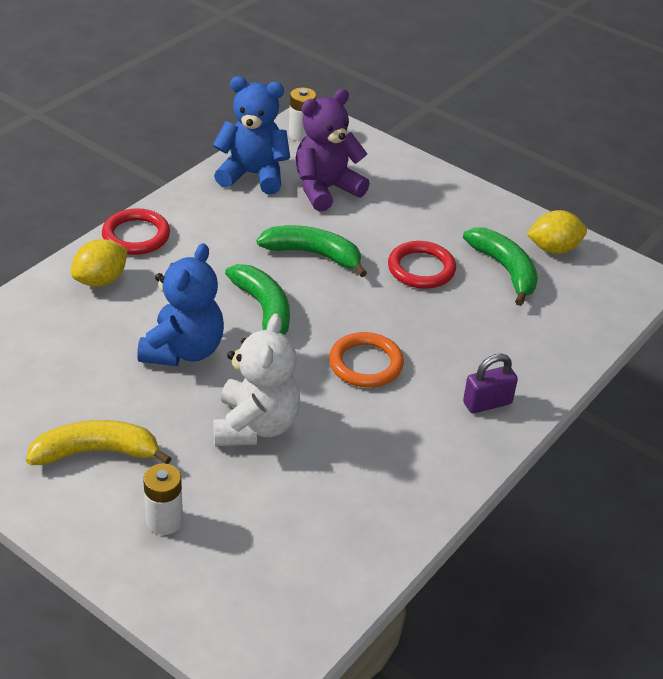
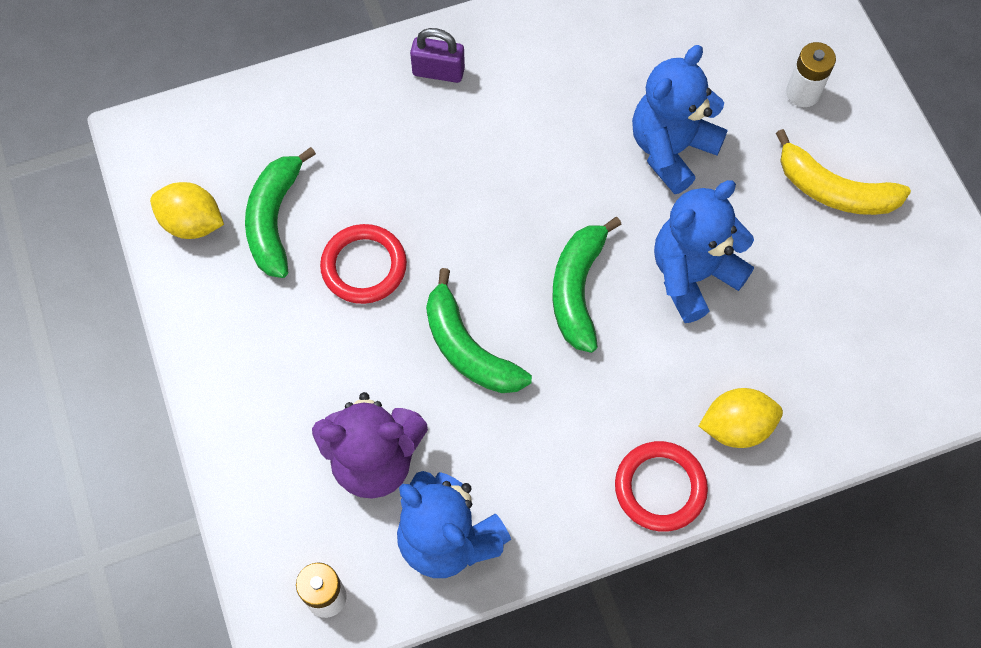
camera: 145 degrees left, 25 degrees up
white teddy bear [213,313,300,446] -> blue teddy bear [632,45,728,194]
orange ring [329,332,404,388] -> none

